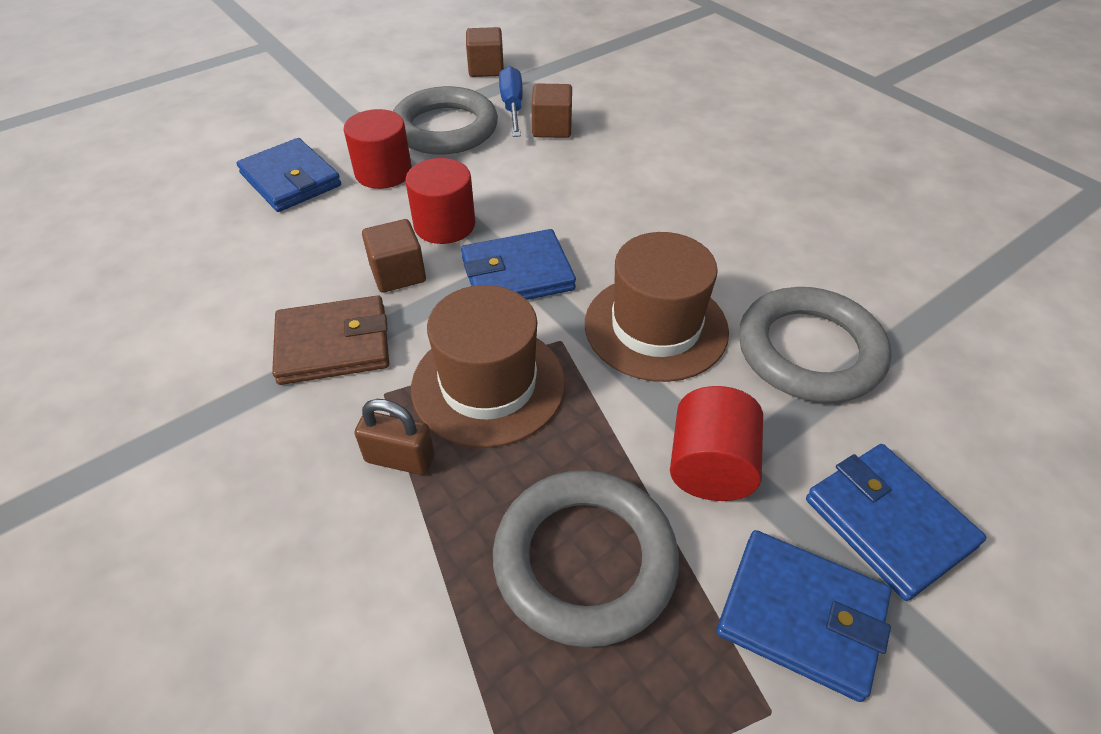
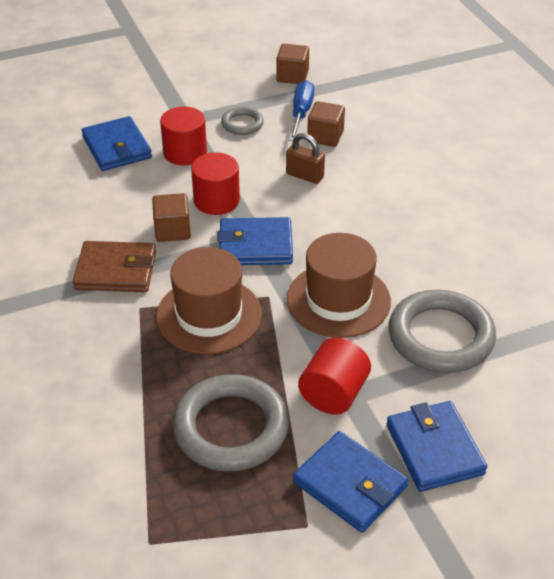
camera: 15 degrees right, 5 degrees down
brown padlock [354,399,435,475] -> brown padlock moved to [286,133,325,184]
grey ring [393,86,498,155] -> grey ring [221,107,264,135], size x0.50

